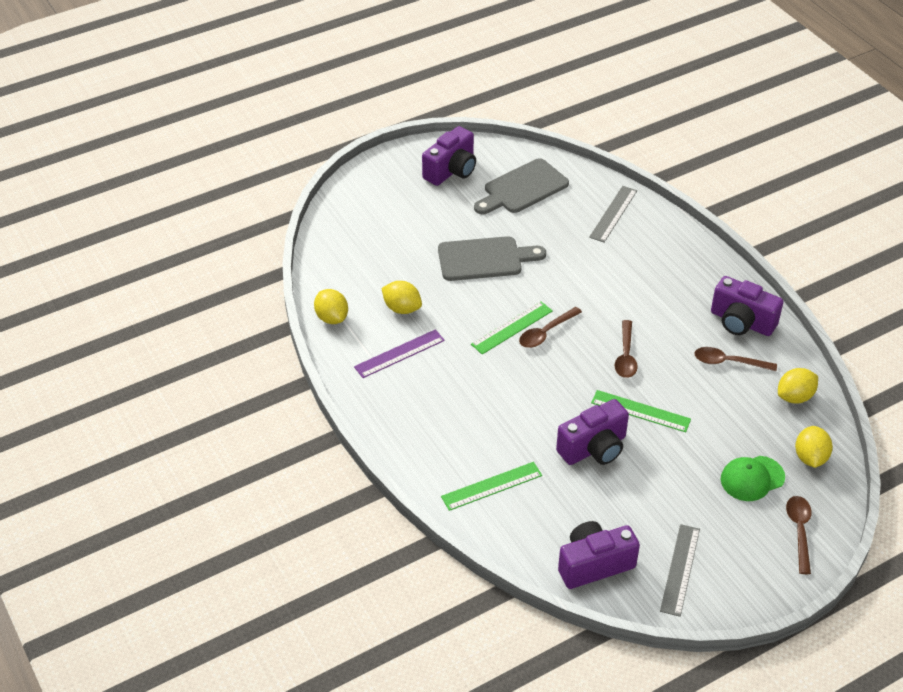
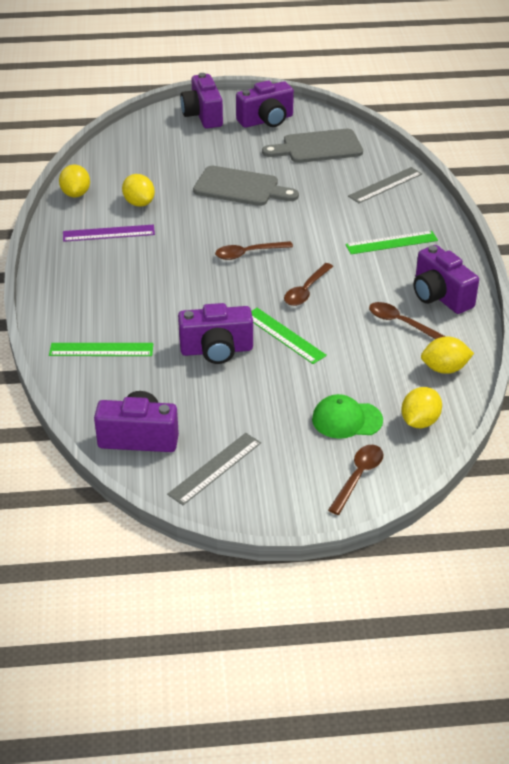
camera: 25 degrees right, 5 degrees down
green ruler [471,301,553,354] -> green ruler moved to [345,231,438,254]
none -> purple camera [180,73,223,128]

